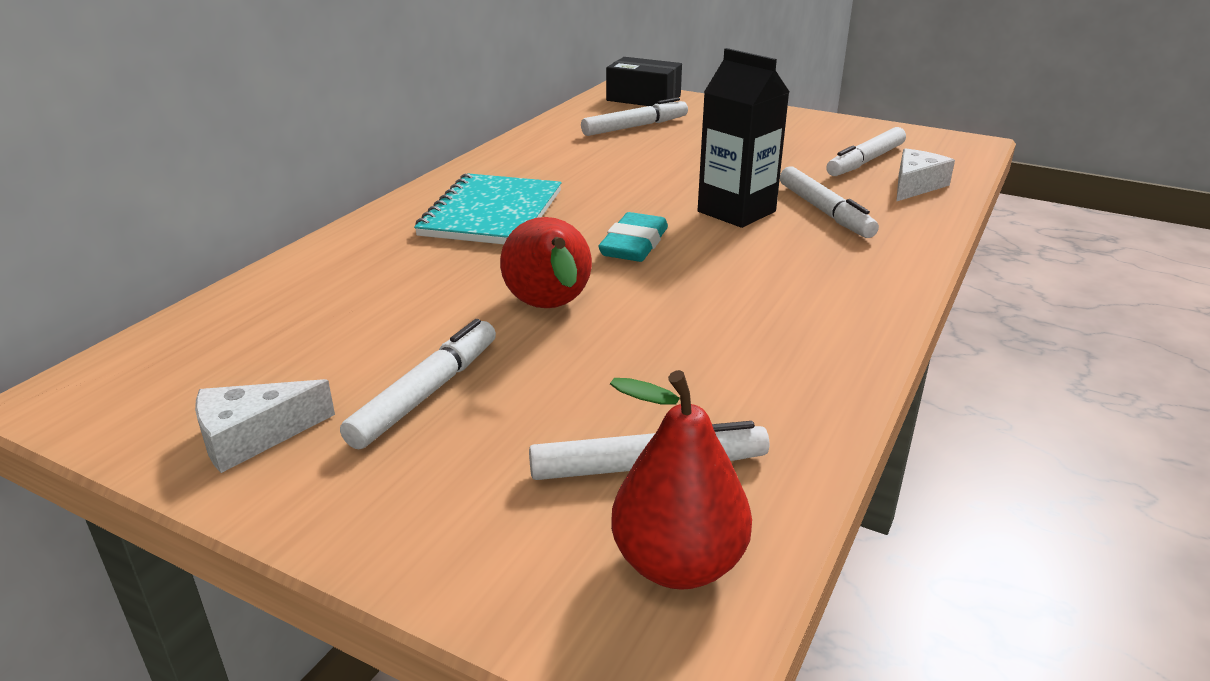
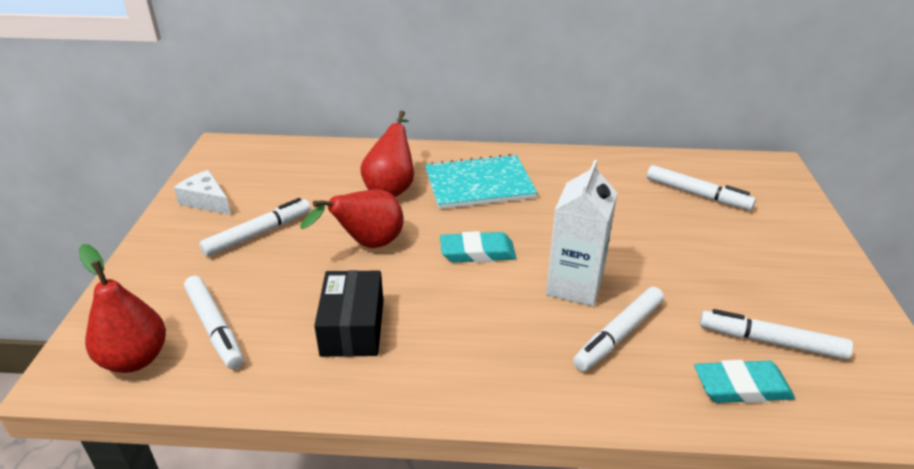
camera: 65 degrees right, 5 degrees up
white marker [340,319,496,449] -> white marker turned 45 degrees counterclockwise [199,198,311,257]
black box [606,57,682,106] -> black box moved to [314,270,383,357]
black carton [698,48,789,228] -> white carton [546,160,618,306]
white cheese [896,148,955,202] -> turquoise eraser [694,360,795,403]
none -> red pear [361,110,414,197]

